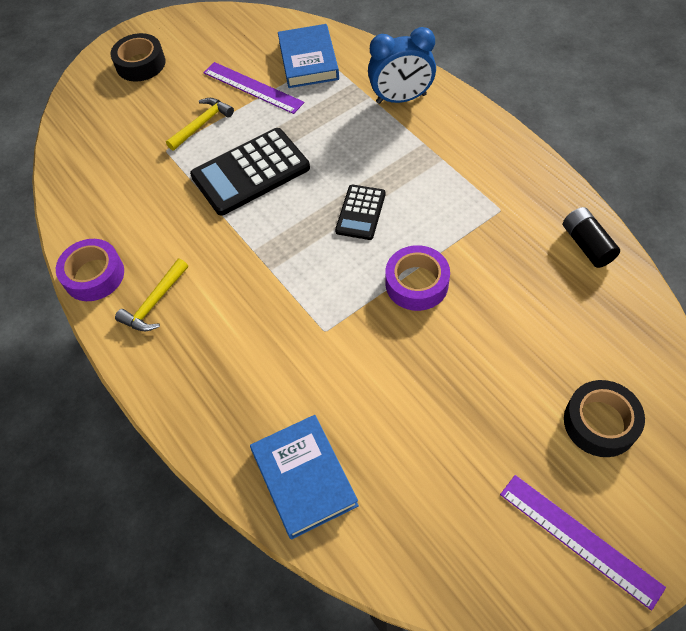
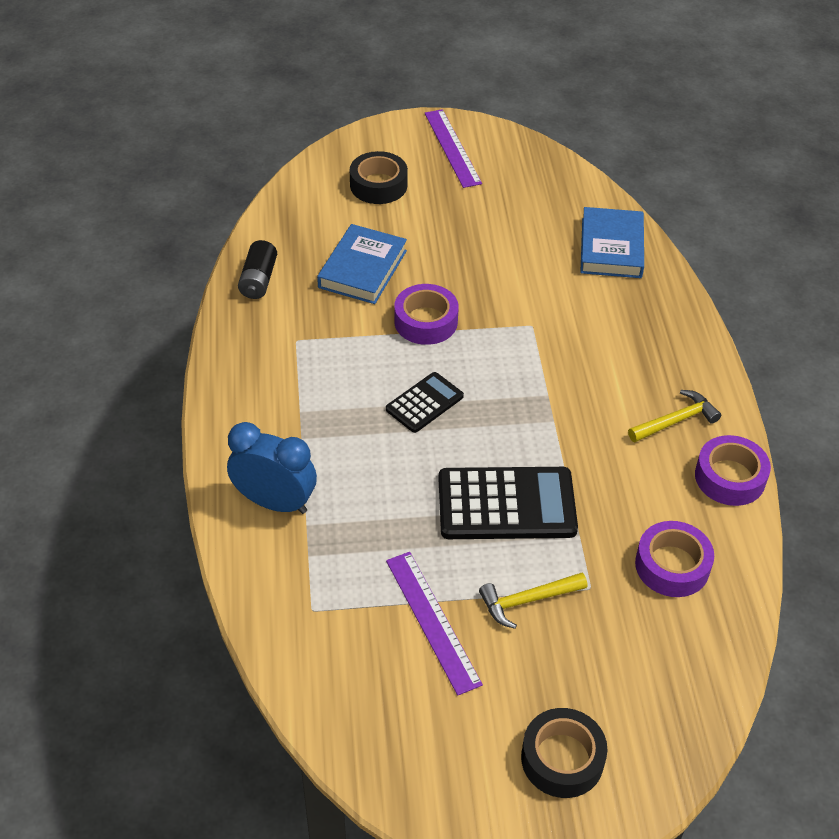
camera: 155 degrees left, 10 degrees down
blue book [278,24,339,88] -> blue book moved to [317,224,407,304]
none -> purple tape [635,521,714,597]

